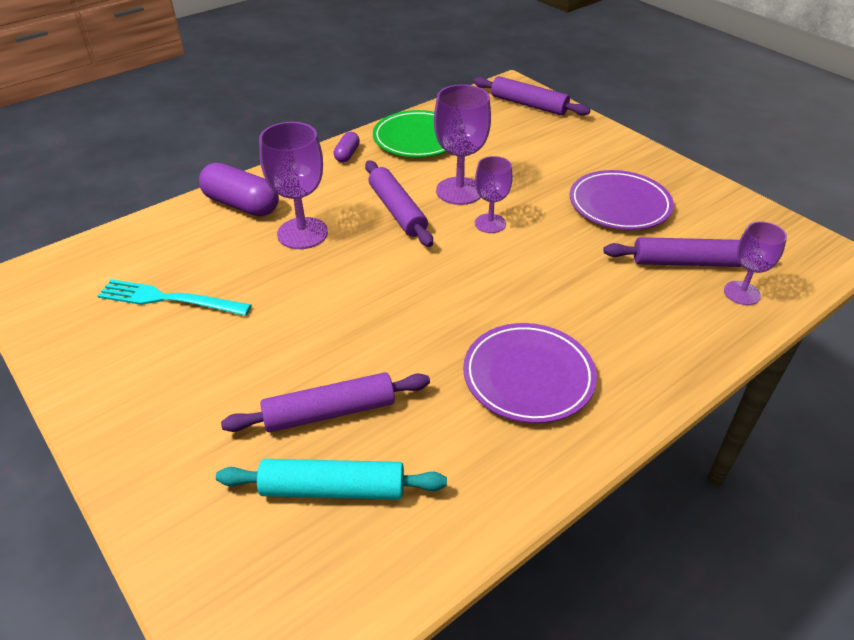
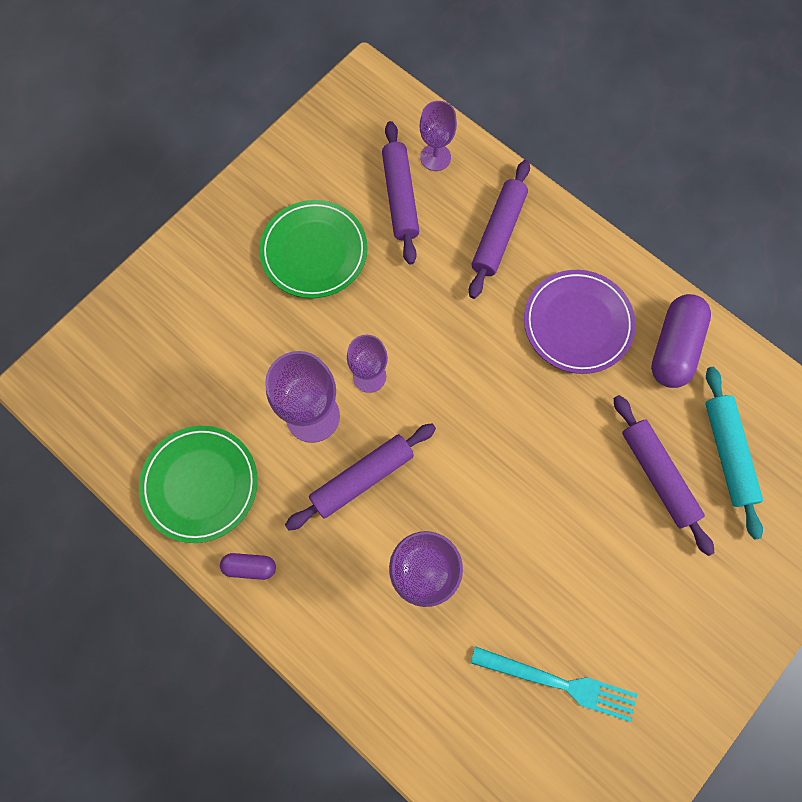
camera: 100 degrees left, 30 degrees up
turquoise fork [97,279,251,316] -> turquoise fork turned 75 degrees counterclockwise [471,646,637,722]
purple capsule [199,163,279,216] -> purple capsule moved to [651,294,711,388]
purple rolling pin [473,76,590,116] -> purple rolling pin moved to [469,160,530,299]
purple plate [570,170,674,230] -> green plate [259,200,368,298]

